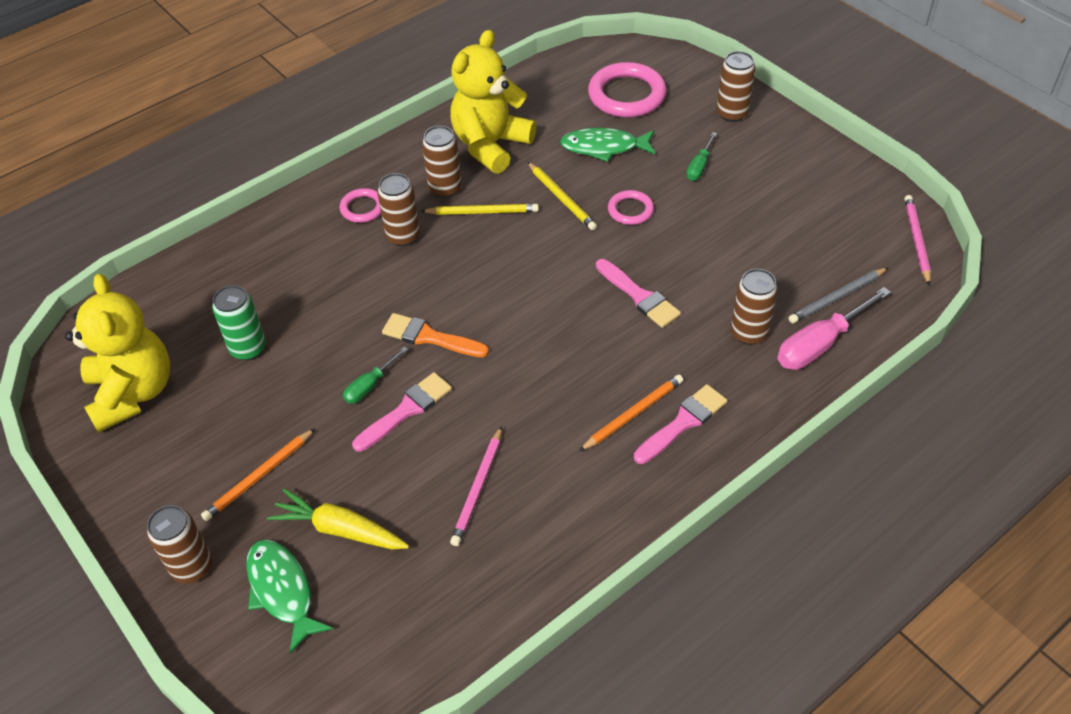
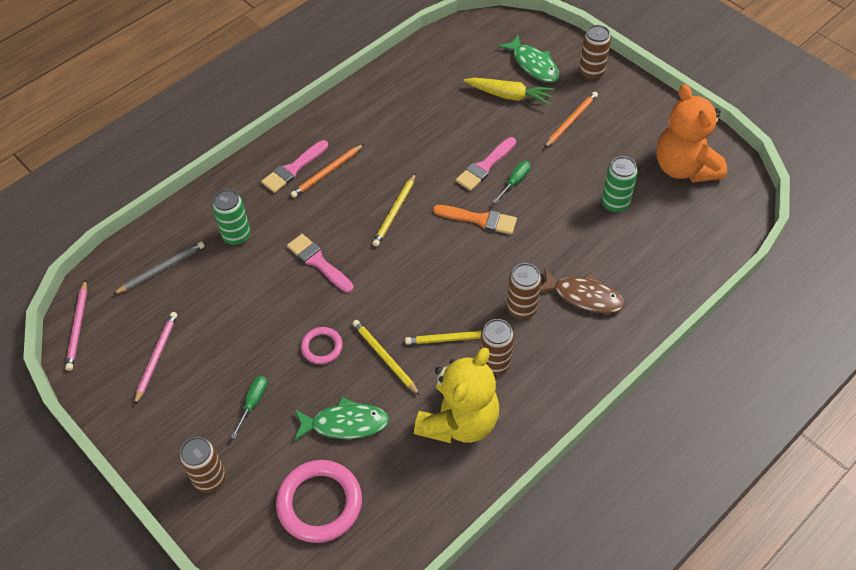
camera: 175 degrees right, 5 degrees up
yellow teddy bear [65,274,170,433] -> orange teddy bear [656,84,727,183]
pink ring [340,188,381,223] -> none
pink pencil [450,426,502,546] -> pink pencil moved to [134,312,177,406]
brown can [731,269,778,345] -> green can [212,189,251,245]
pink screwdriver [777,287,891,370] -> none
none -> yellow pencil [372,173,416,247]
none -> brown fish [540,268,625,313]

